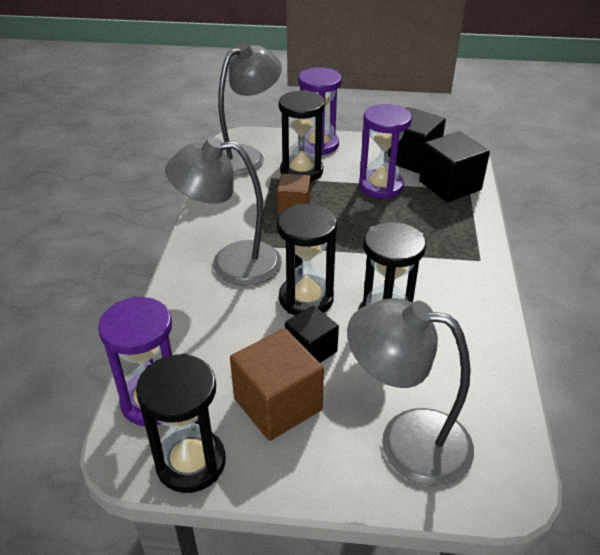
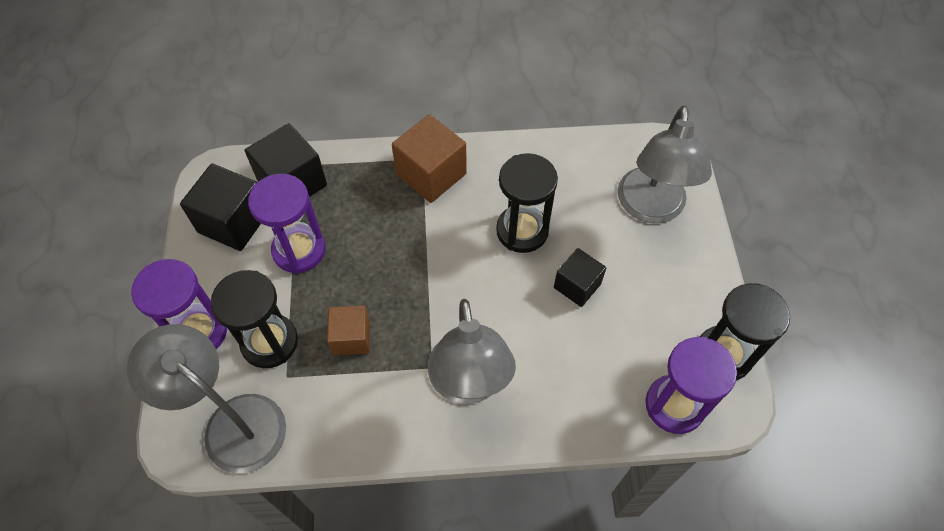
camera: 100 degrees left, 20 degrees up
brown cube [230,328,324,441] -> brown cube moved to [392,114,467,203]
black hourglass [277,204,337,316] -> none

